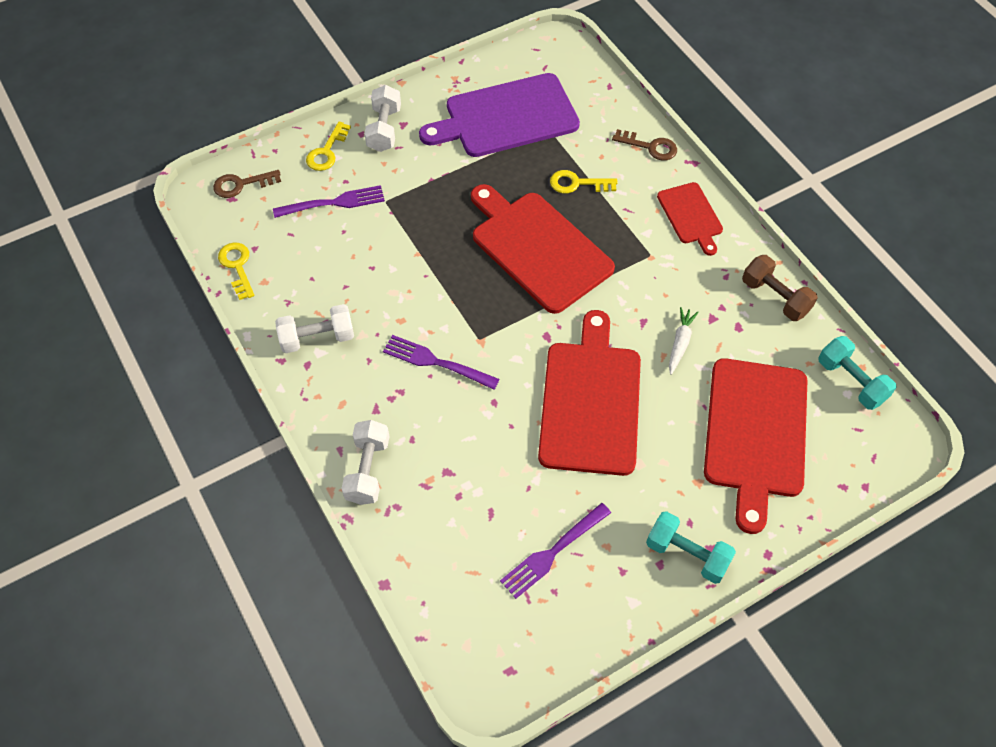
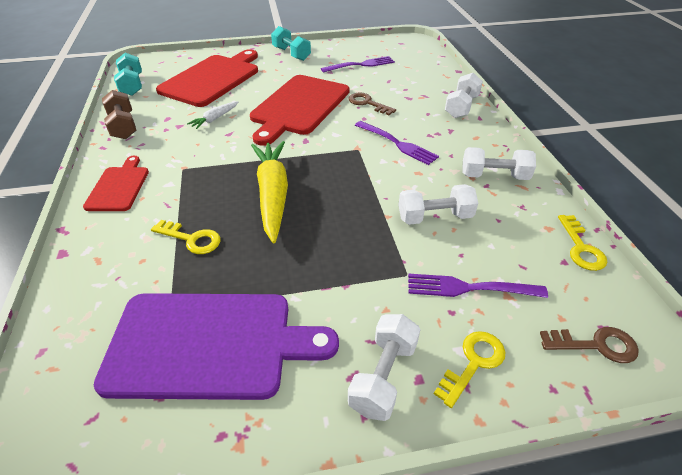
camera: 160 degrees left, 15 degrees down
red cutting board [471,184,615,314] -> yellow carrot [251,141,288,243]
brown key [612,129,677,161] -> brown key moved to [349,93,396,115]
none -> white dumbbell [399,184,478,225]

